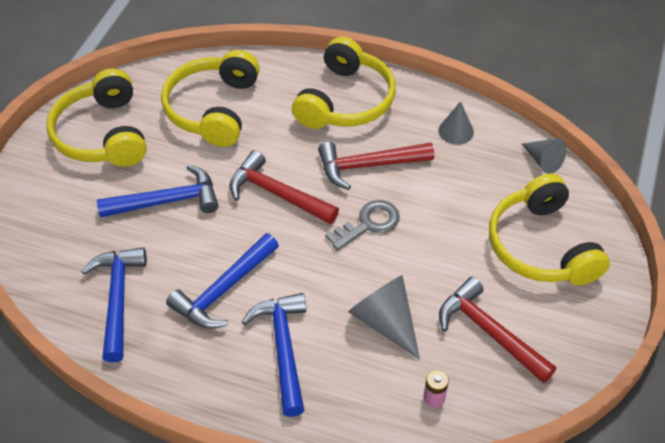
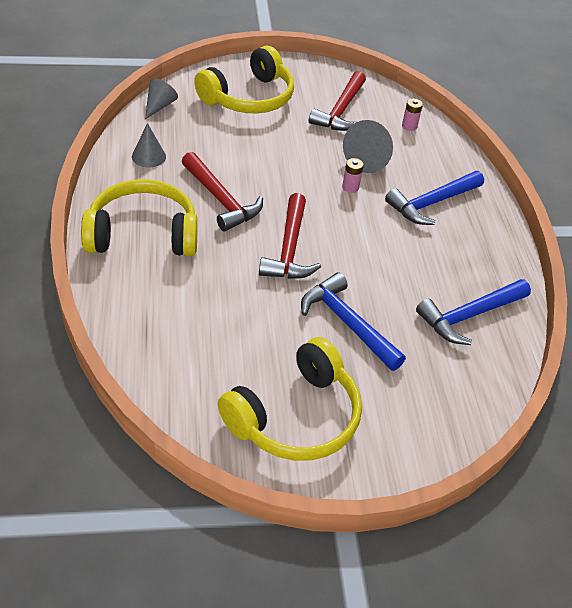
camera: 120 degrees left, 5 degrees down
yellow headphones [161,50,260,147] -> none
blue hammer [166,233,279,329] -> none
grey key [325,200,400,251] -> none
none -> pink battery [342,158,364,193]

